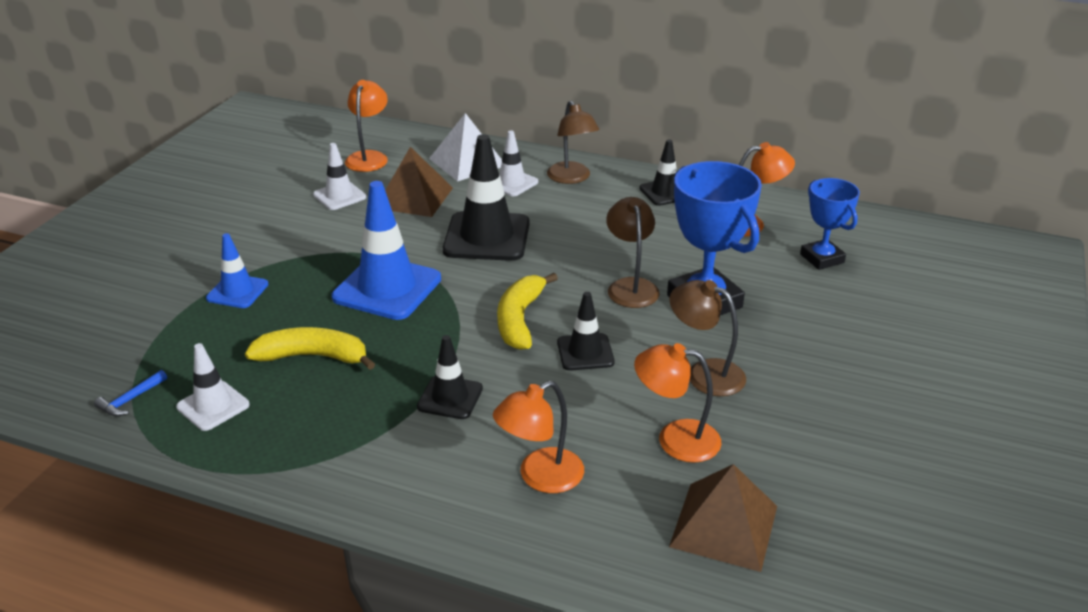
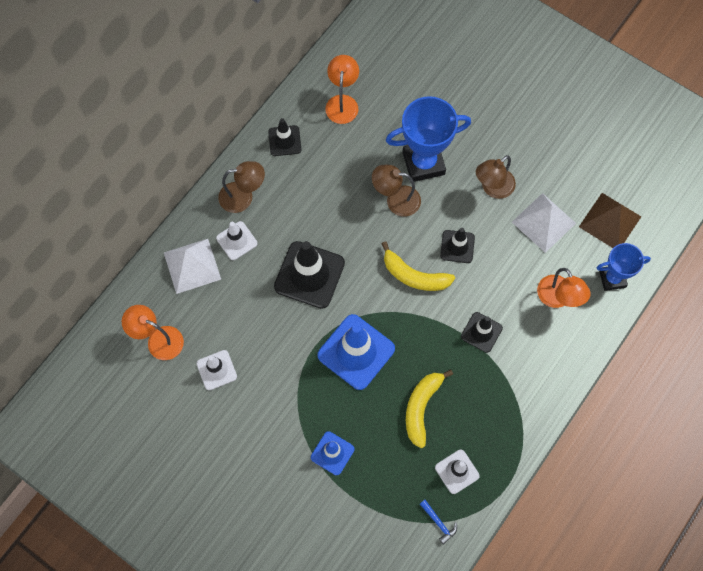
camera: 75 degrees left, 35 degrees up
brown pyramid [385,147,453,217] -> none
orange lamp [634,343,722,463] -> white pyramid [512,193,576,253]
blue trophy [800,178,860,270] -> blue trophy moved to [596,243,651,291]

